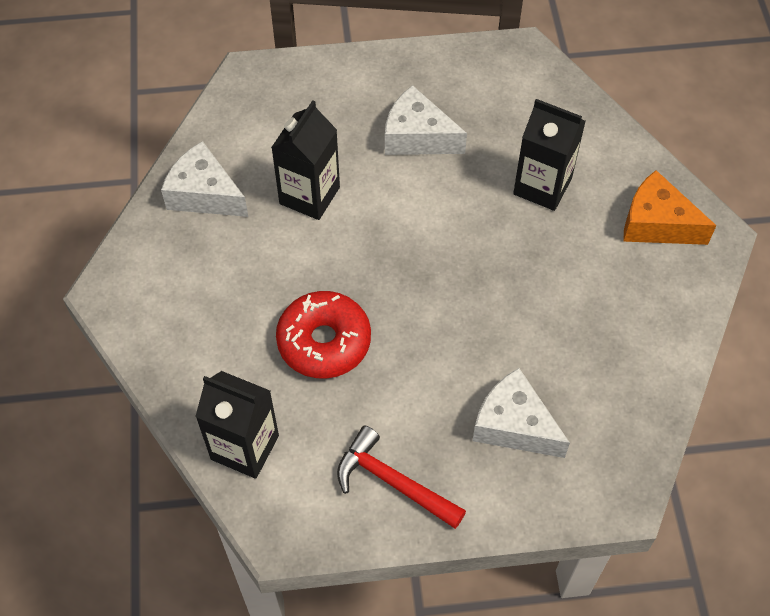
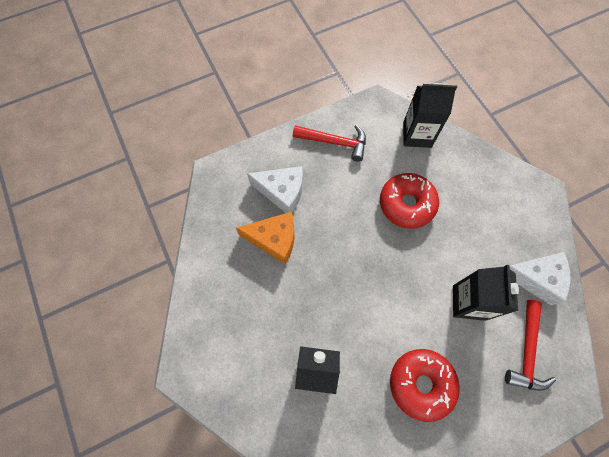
camera: 160 degrees right, 10 degrees up
white cheese [385,85,467,155] -> red donut [390,349,460,422]
orange cheese [623,170,717,245] -> orange cheese moved to [236,212,295,264]
none -> red hammer [505,300,556,391]

